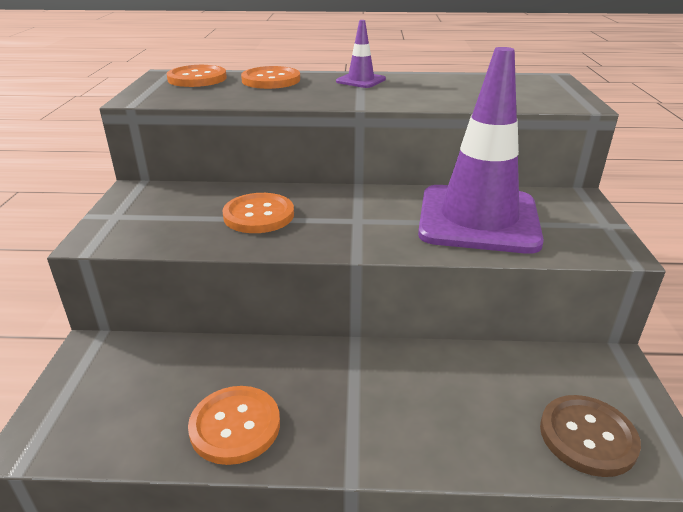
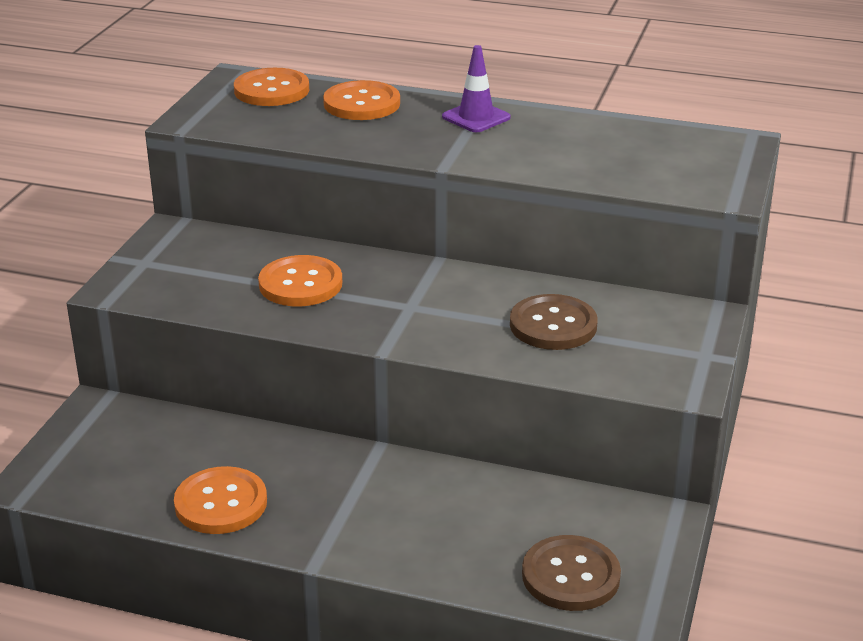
camera: 15 degrees right, 0 degrees up
purple traffic cone [418,47,544,254] -> brown button [510,294,598,350]

